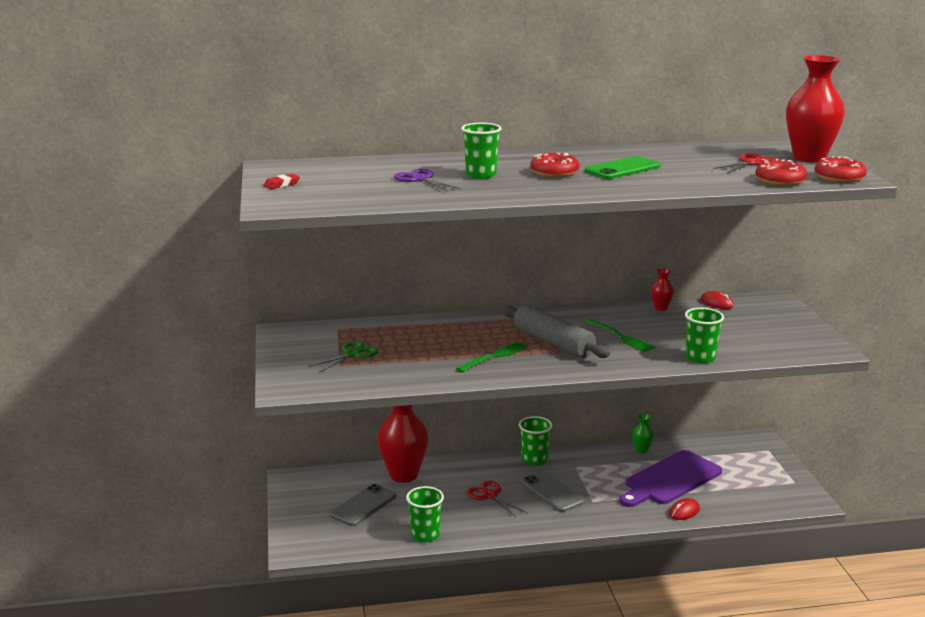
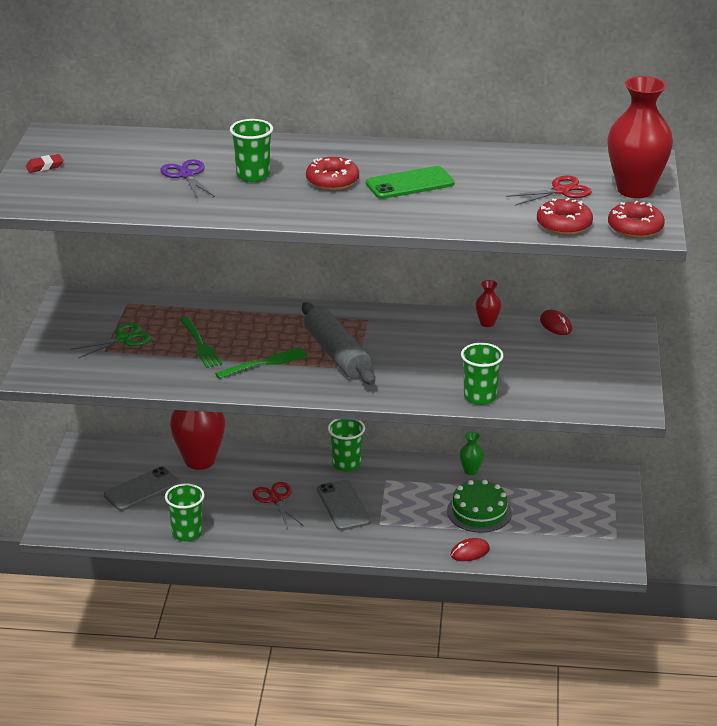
camera: 15 degrees right, 10 degrees up
green fork [585,319,655,352] -> green fork moved to [180,317,223,368]
purple cutting board [619,450,722,507] -> green cake [447,480,512,533]

